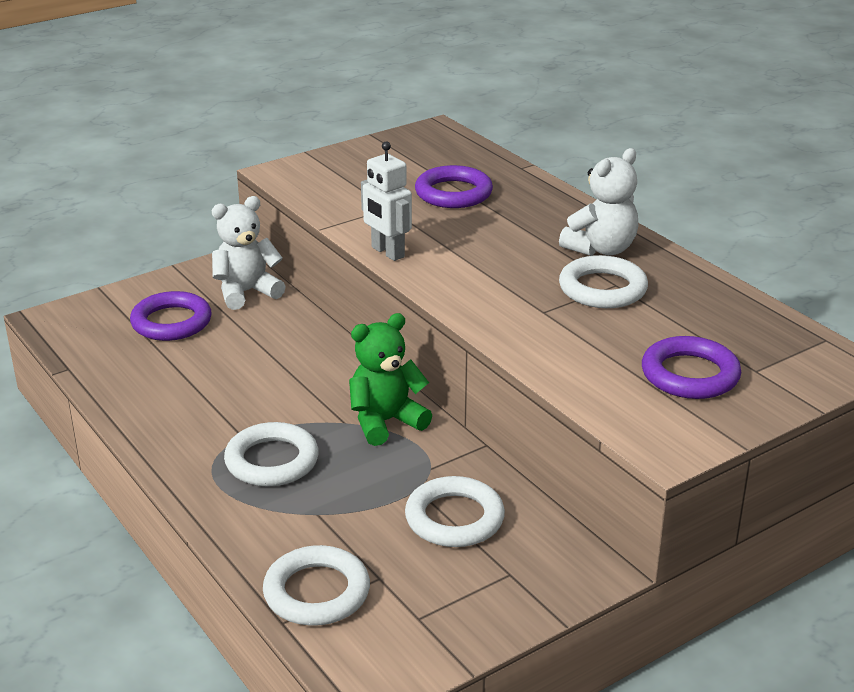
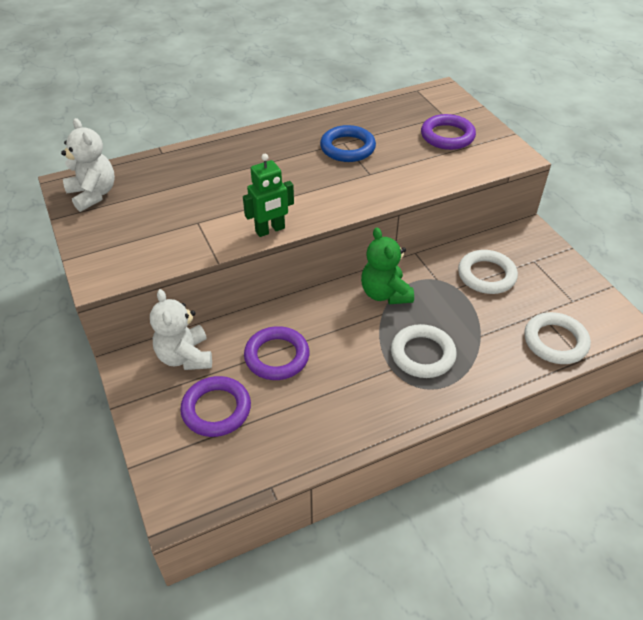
camera: 80 degrees left, 15 degrees up
white robot [361,141,412,261] -> green robot [243,154,294,237]
purple ring [415,165,493,208] -> purple ring moved to [244,326,309,380]
white teddy bear [559,148,638,256] -> white teddy bear moved to [61,118,115,212]
white ring [559,255,648,308] -> blue ring [320,125,376,162]

